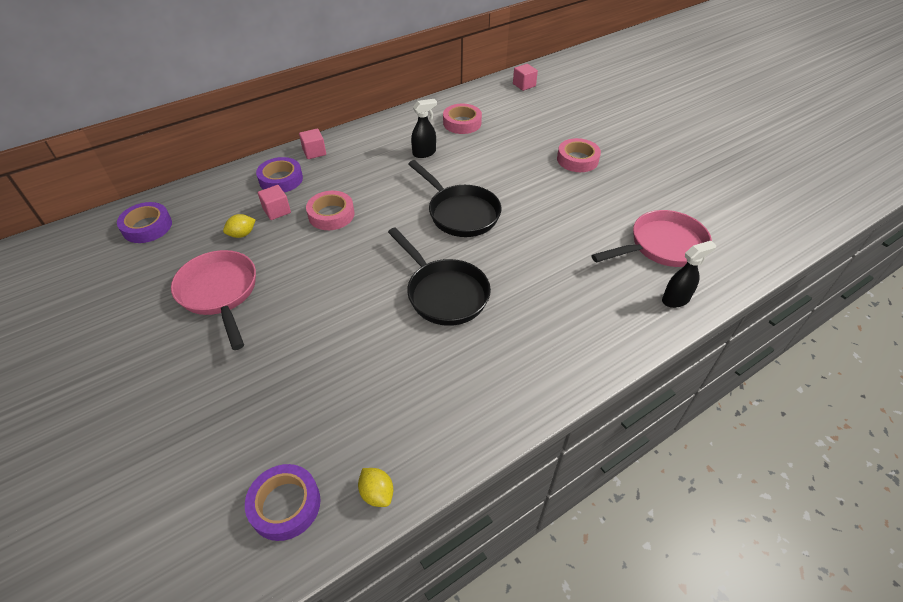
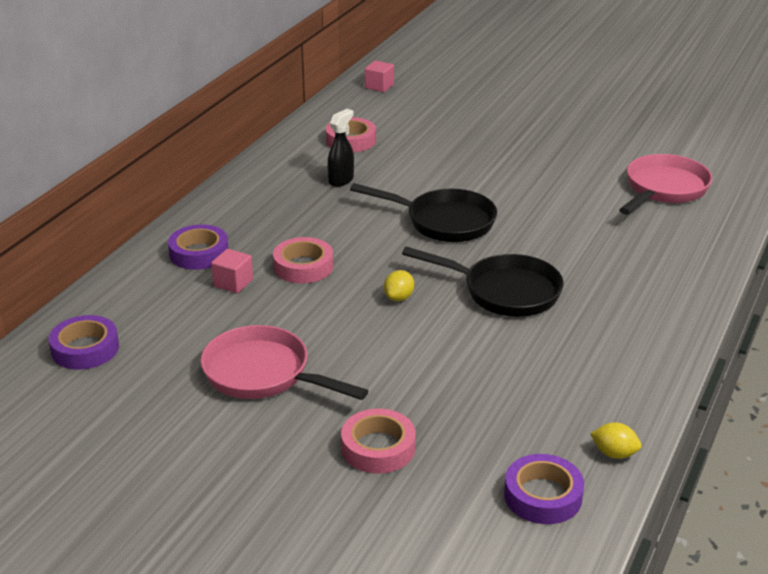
camera: 30 degrees left, 15 degrees down
yellow lemon [223,214,256,238] -> yellow lemon moved to [384,270,414,301]
pink cube [299,129,326,159] -> none
pink tape [557,138,601,172] -> pink tape moved to [341,409,416,474]
black spray bottle [662,241,716,308] -> none

